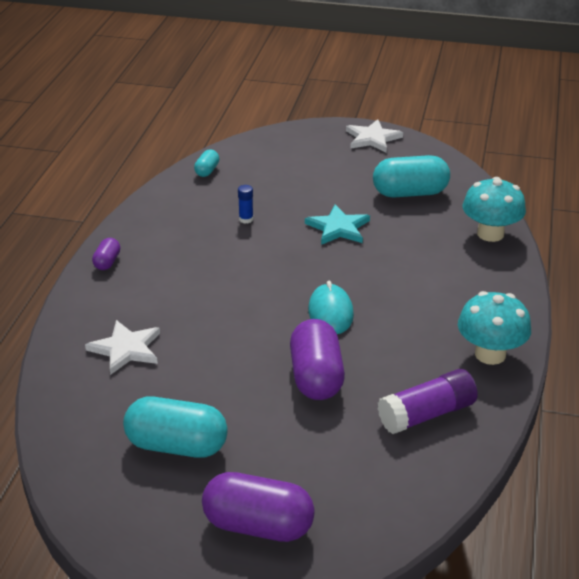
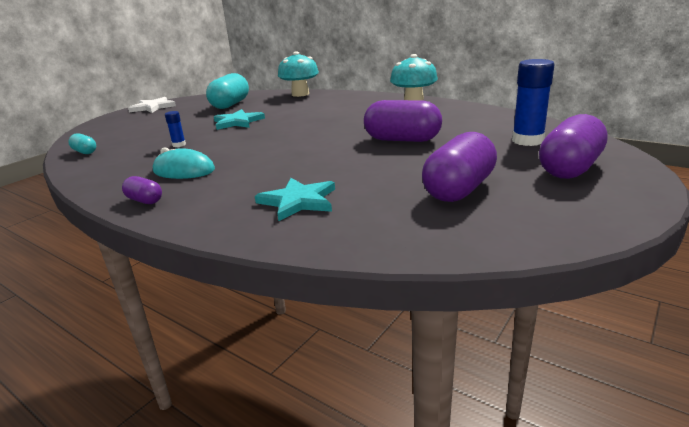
camera: 65 degrees left, 10 degrees down
white star [85,320,160,375] -> turquoise star [255,178,335,221]
turquoise capsule [123,396,228,458] -> purple capsule [422,132,497,202]
turquoise mouse [308,281,354,334] -> turquoise mouse moved to [153,147,215,179]
purple glue stick [377,369,478,434] -> none
none -> blue glue stick [512,59,554,146]

